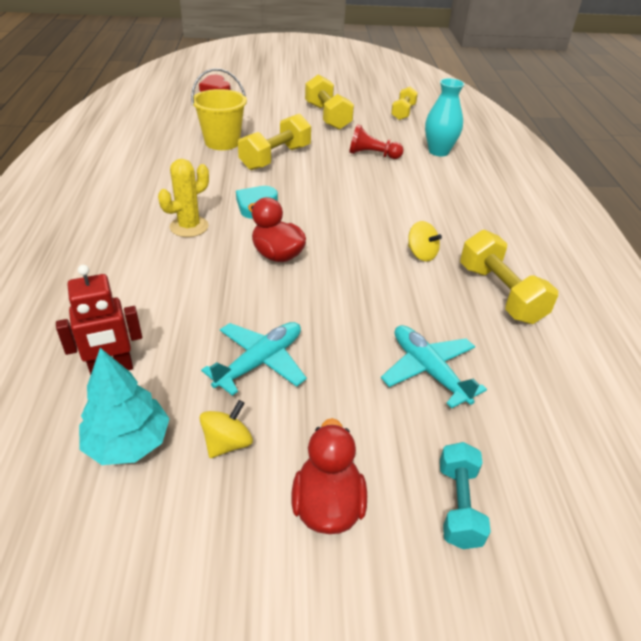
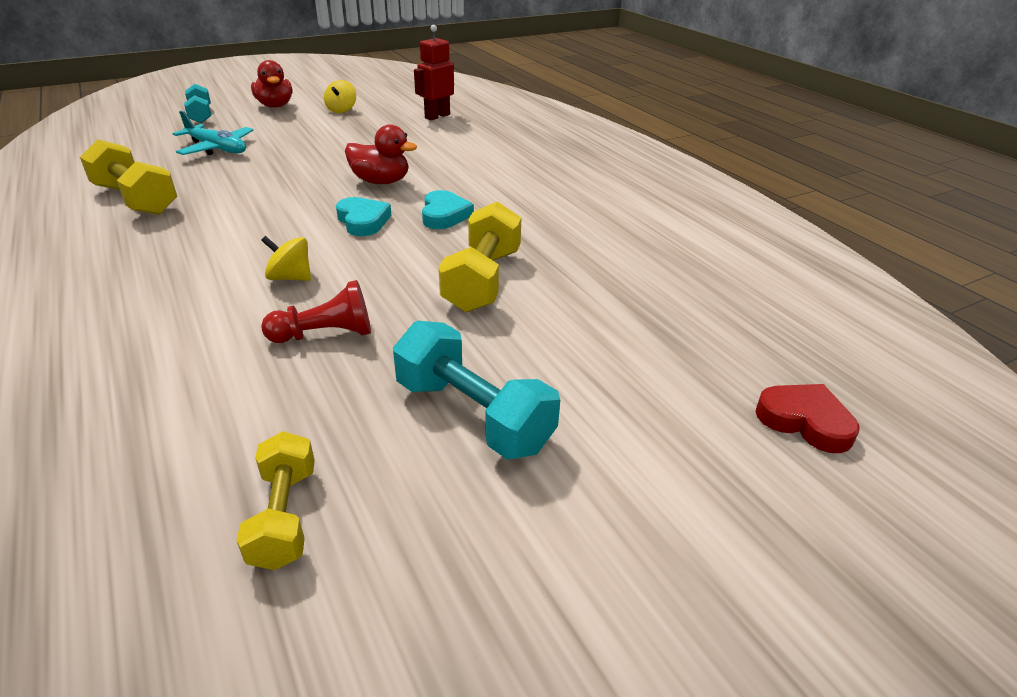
camera: 155 degrees right, 5 degrees down
turquoise tree [79,348,170,465] -> none
yellow cactus [158,159,209,237] -> none
yellow bucket [191,68,247,150] -> none
turquoise plane [201,322,307,396] -> none
yellow dumbbell [305,74,354,130] -> turquoise dumbbell [393,321,560,459]
yellow spinning top [408,221,442,262] -> yellow spinning top moved to [261,236,311,281]
turquoise vase [425,78,464,156] -> none
none -> turquoise heart [336,197,392,236]

